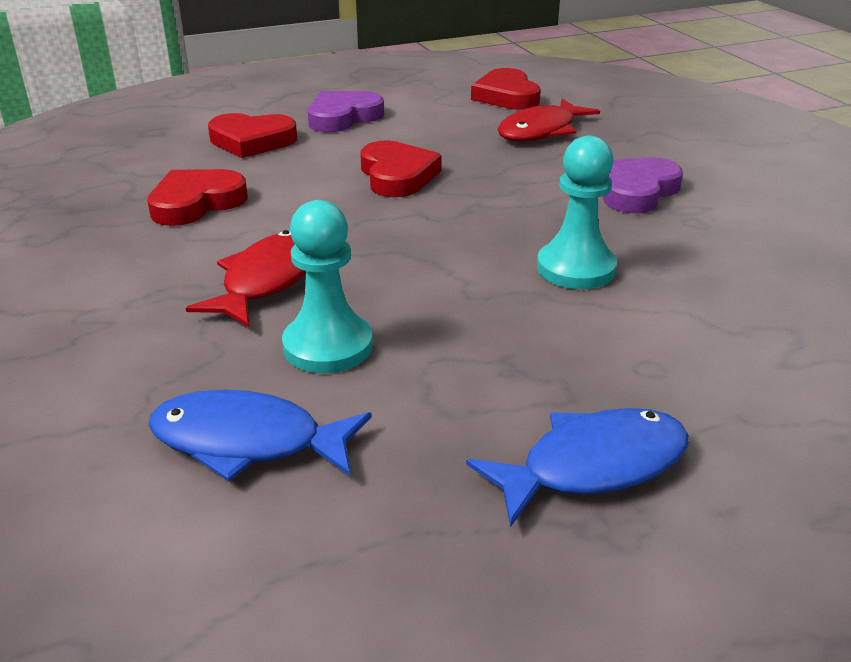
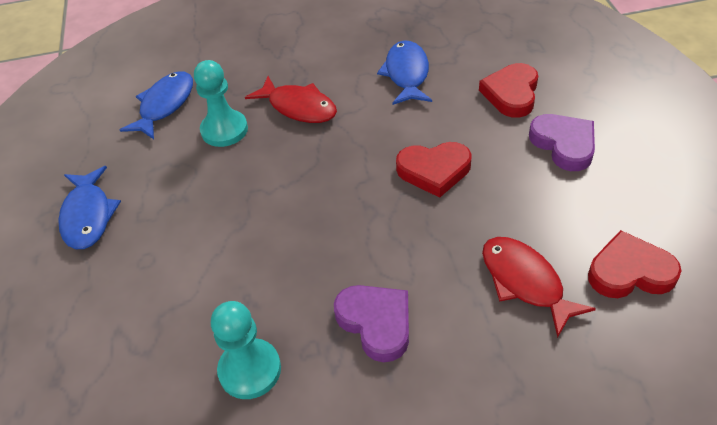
camera: 105 degrees right, 15 degrees up
red heart [147,169,248,226] -> blue fish [377,40,432,105]
turquoise pawn [537,135,617,289] -> turquoise pawn moved to [211,301,281,399]

